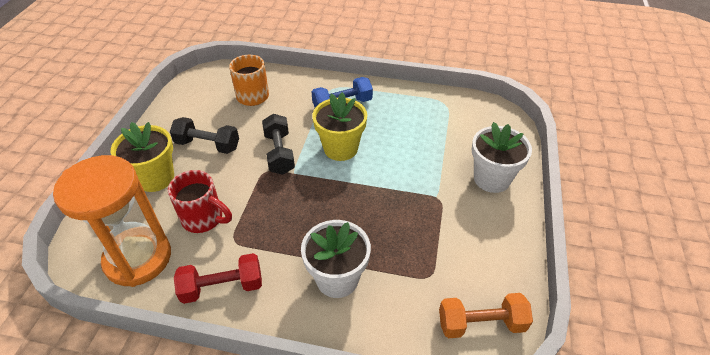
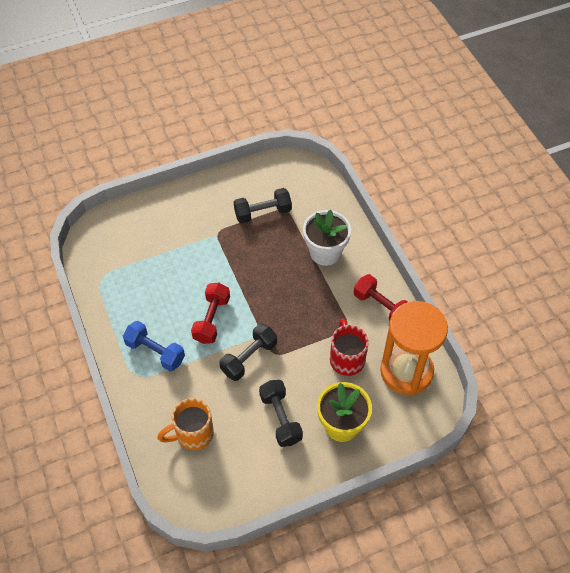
camera: 125 degrees left, 10 degrees up
yellow flower pot [312,92,367,161] -> red dumbbell [191,282,230,344]
orange dumbbell [439,293,533,338] -> none
white flower pot [472,122,532,193] -> none
none -> black dumbbell [234,188,292,223]

